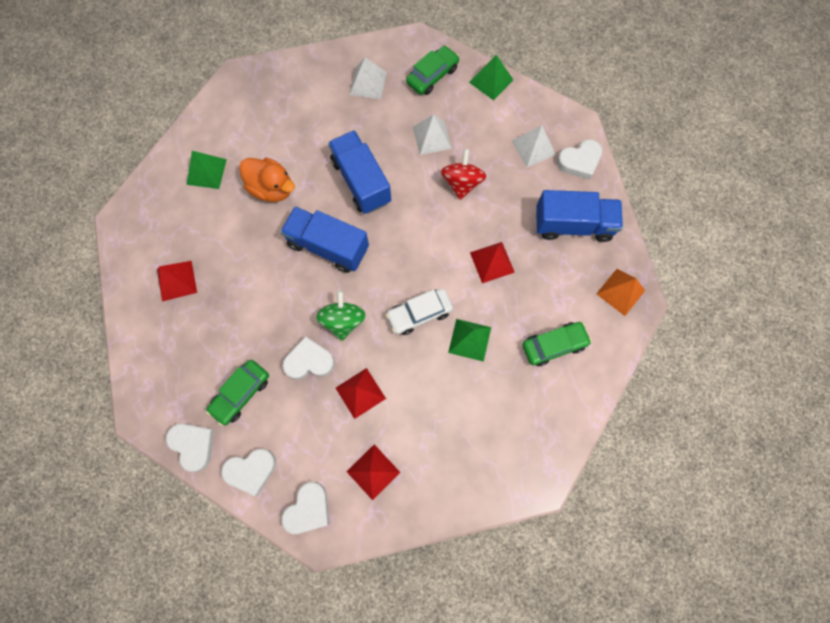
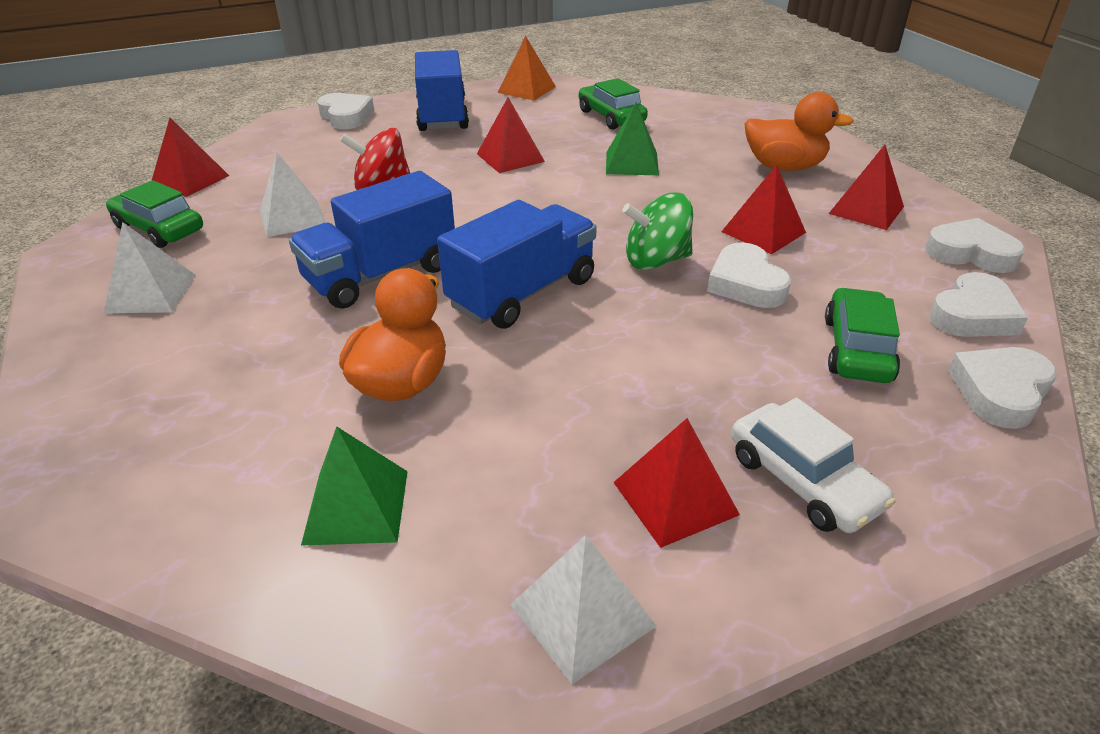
camera: 100 degrees left, 35 degrees down
green car [206,360,269,426] -> green car turned 105 degrees counterclockwise [825,287,900,383]
white heart [221,449,276,496] -> white heart turned 75 degrees clockwise [929,272,1028,337]
blue truck [280,206,369,273] -> blue truck turned 150 degrees counterclockwise [437,200,597,329]
white car [386,289,453,335] -> white car moved to [731,398,895,533]
green pyramid [469,55,513,100] -> red pyramid [151,118,229,197]
white pyramid [512,125,556,167] -> white pyramid moved to [510,535,657,684]
none -> orange duck [745,92,854,171]

